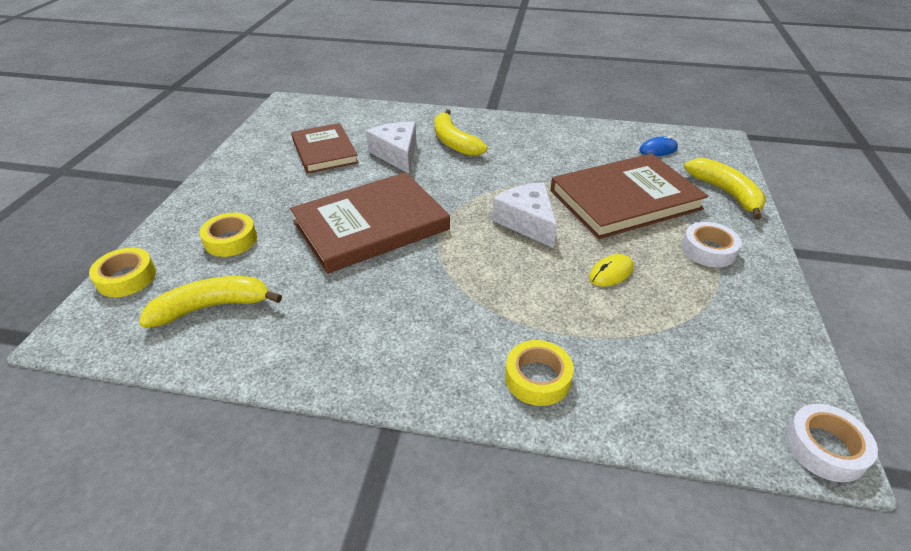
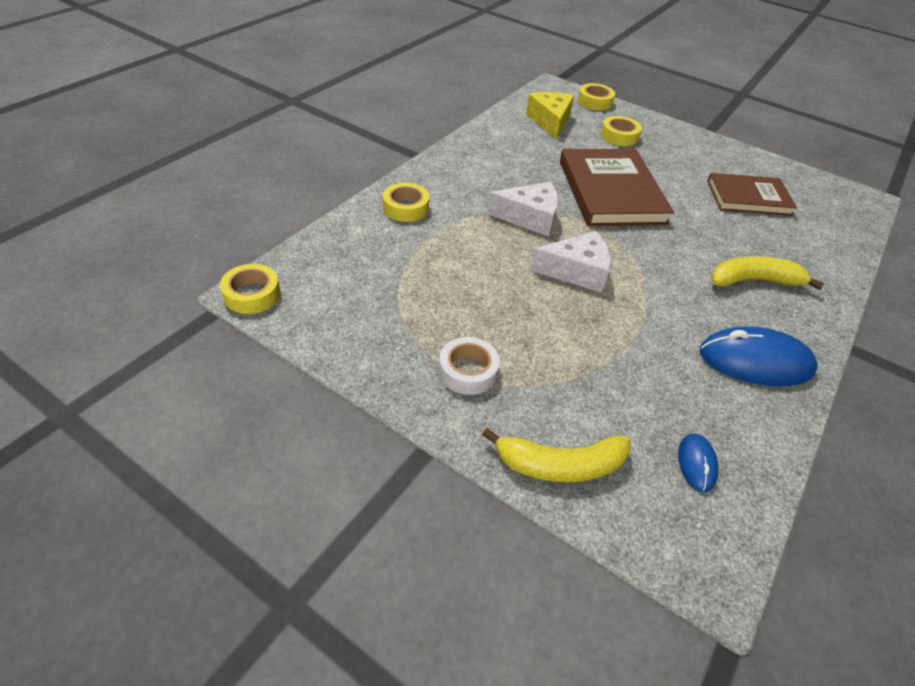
camera: 110 degrees right, 5 degrees up
yellow banana [139,276,282,328] -> yellow cheese [526,92,574,140]
white cheese [366,122,417,174] -> white cheese moved to [488,182,559,237]
brown book [550,153,708,239] -> none
yellow mouse [589,254,633,286] -> none
white tape [785,404,878,482] -> yellow tape [220,264,280,314]
none -> blue mouse [700,326,817,386]

